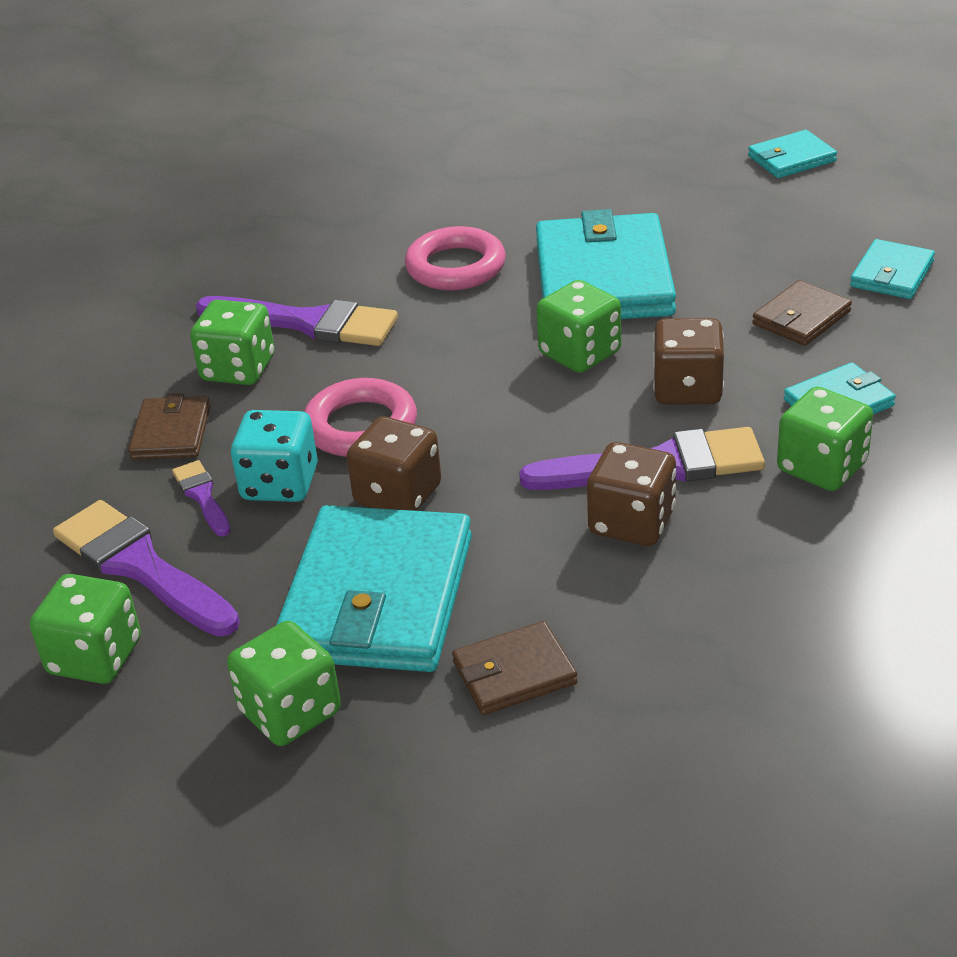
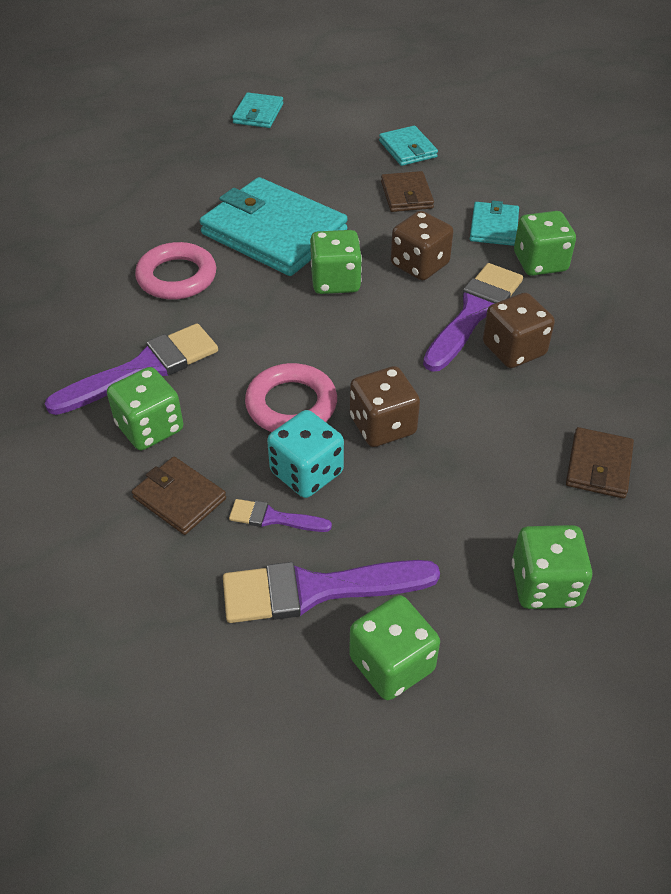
camera: 55 degrees left, 10 degrees up
turquoise wallet [276,505,472,672] -> none

